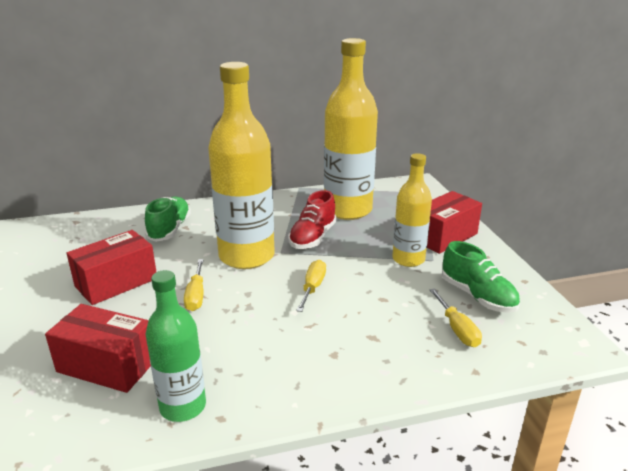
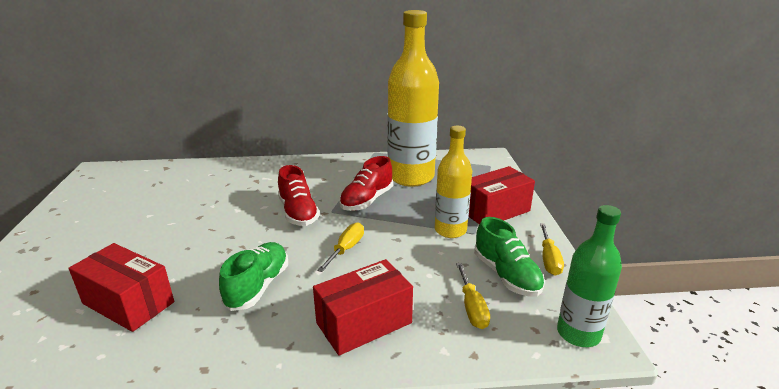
camera: 10 degrees right, 0 degrees up
red box [66,230,156,305] -> red box moved to [313,259,413,356]
green shoe [145,196,191,242] -> green shoe moved to [219,242,288,311]
green bottle [146,270,206,422] -> green bottle moved to [557,205,622,347]
yellow screwdriver [184,259,204,311] -> yellow screwdriver moved to [540,223,564,276]
yellow bottle [208,62,275,269] -> red shoe [278,165,320,226]

